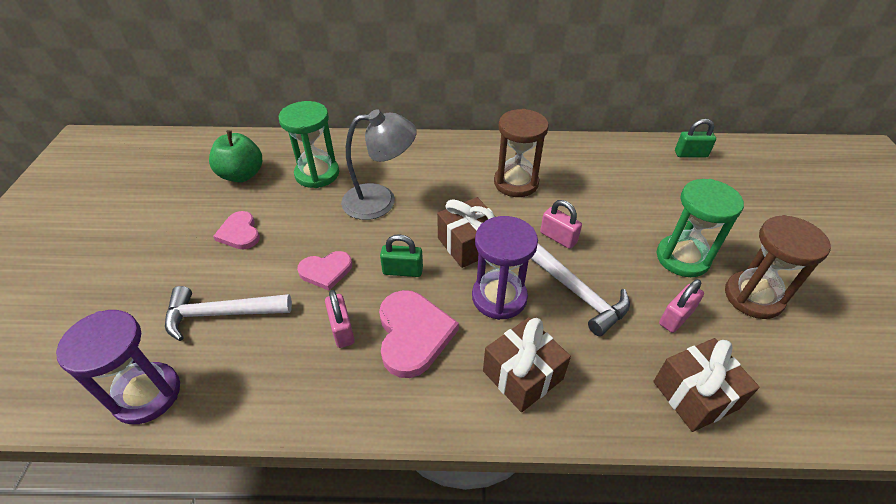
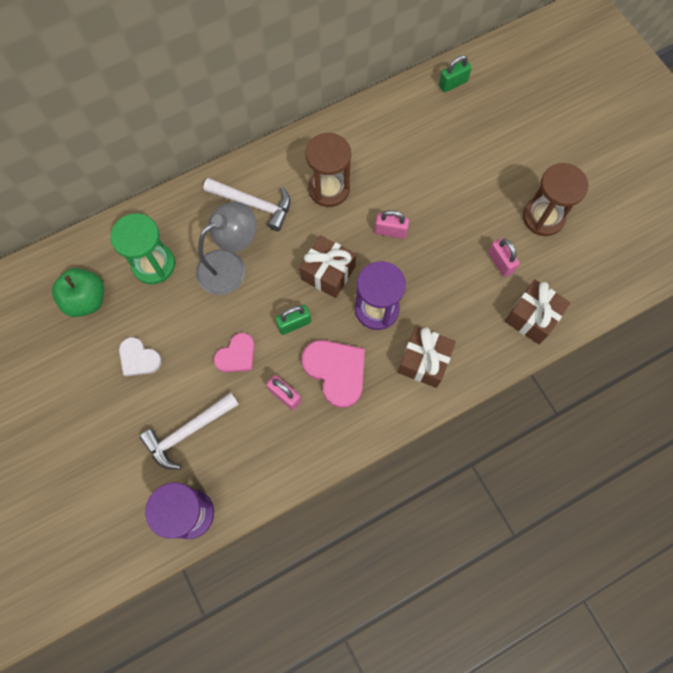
camera: 30 degrees left, 25 degrees up
pink heart [213,211,260,249] -> white heart [119,337,162,376]
white hammer [531,243,630,336] -> white hammer moved to [203,178,290,231]
green hourglass [657,179,744,277] -> none
pink padlock [659,279,704,333] -> pink padlock turned 45 degrees counterclockwise [488,238,520,277]

